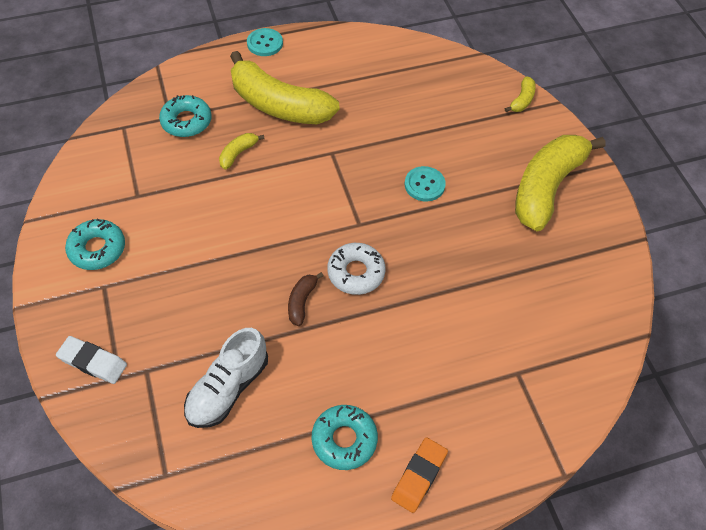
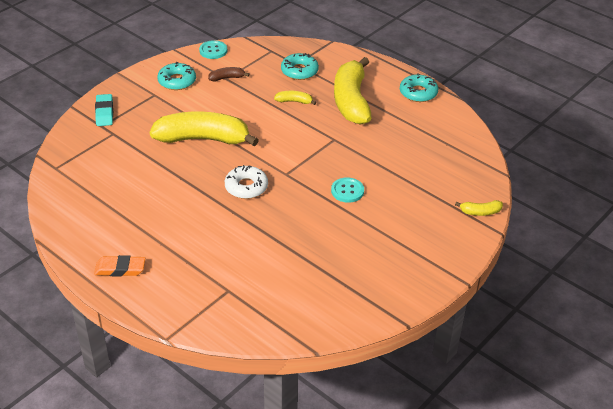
camera: 60 degrees right, 15 degrees down
white eraser [56,336,127,384] -> turquoise eraser [95,94,113,126]
white shoe [184,328,268,428] -> none
turquoise button [247,28,283,56] -> turquoise button moved to [199,40,227,59]
brown banana [288,272,324,326] -> brown banana moved to [208,67,249,81]
turquoise donut [312,405,378,470] -> turquoise donut moved to [400,73,438,102]
yellow banana [515,135,606,231] -> yellow banana moved to [150,111,259,146]

